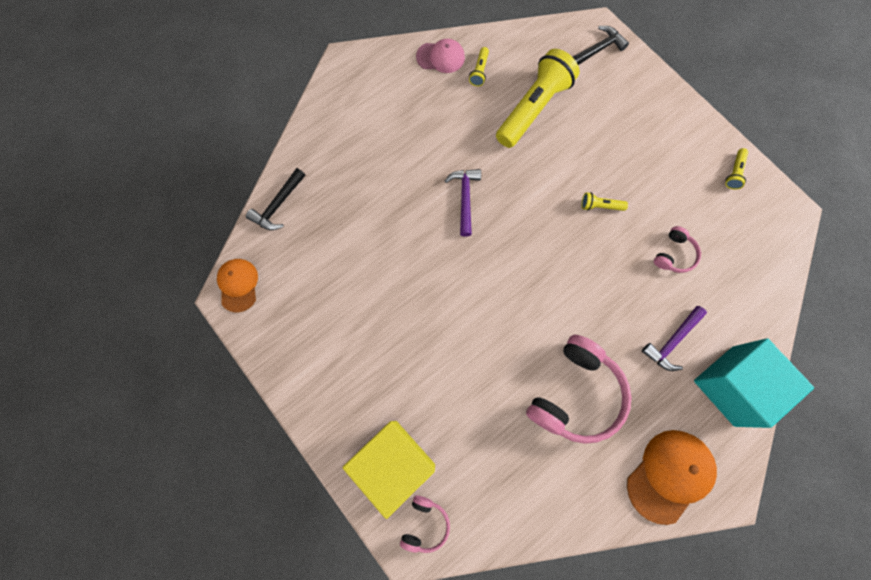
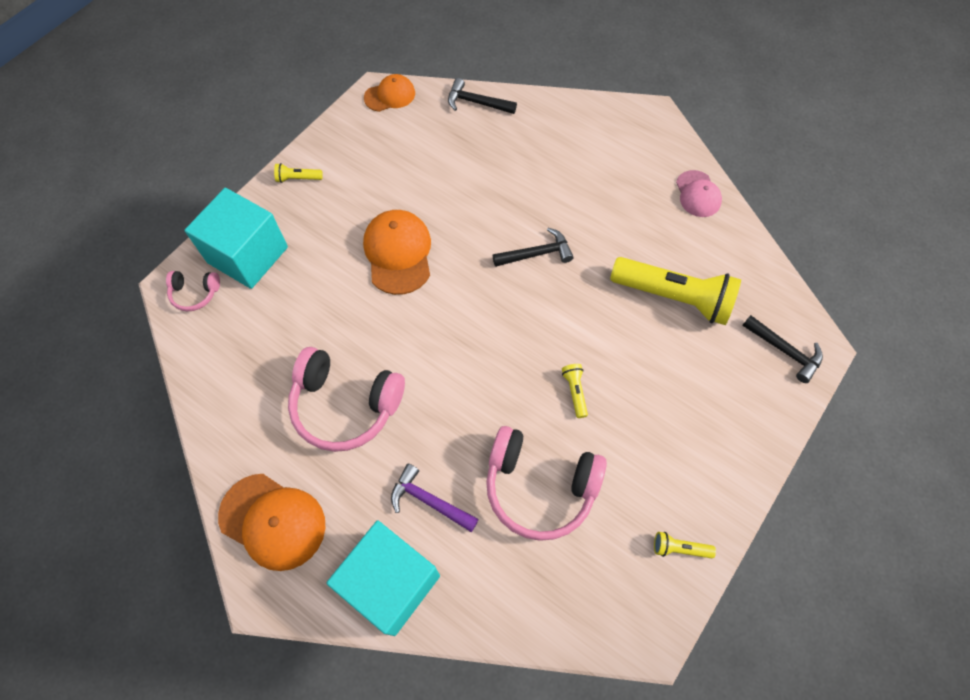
camera: 75 degrees right, 10 degrees down
yellow cube [343,421,435,519] -> turquoise cube [184,188,288,289]
purple hammer [445,169,481,237] -> black hammer [493,228,574,267]
yellow flashlight [469,47,489,86] -> yellow flashlight moved to [274,163,323,183]
pink headphones [654,226,701,273] -> pink headphones [486,426,607,541], size x2.04
none -> orange cap [363,210,431,295]

